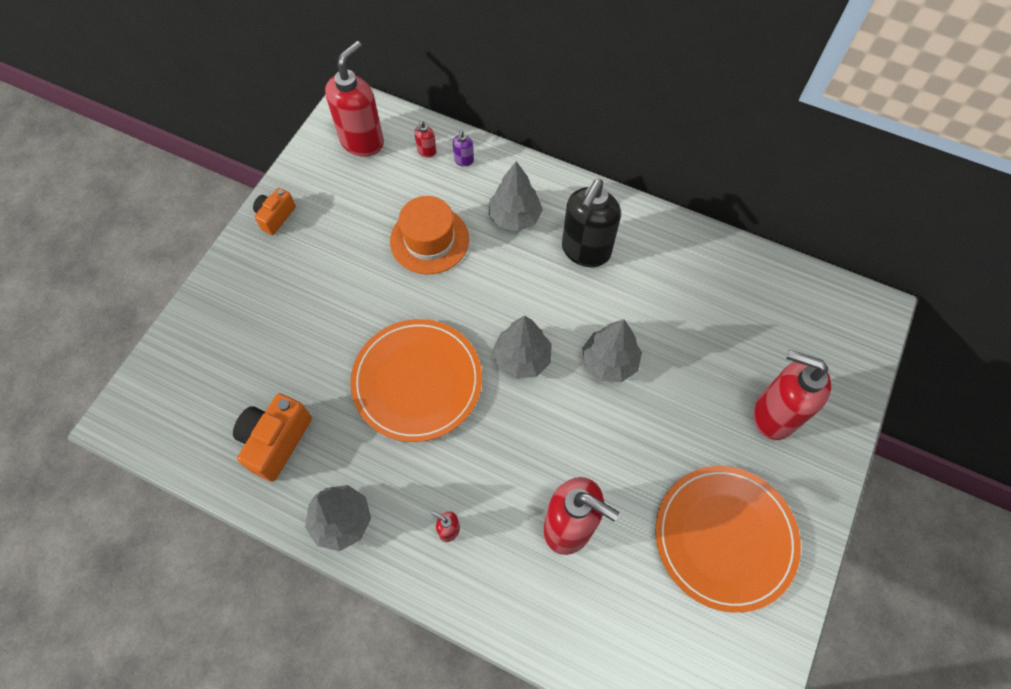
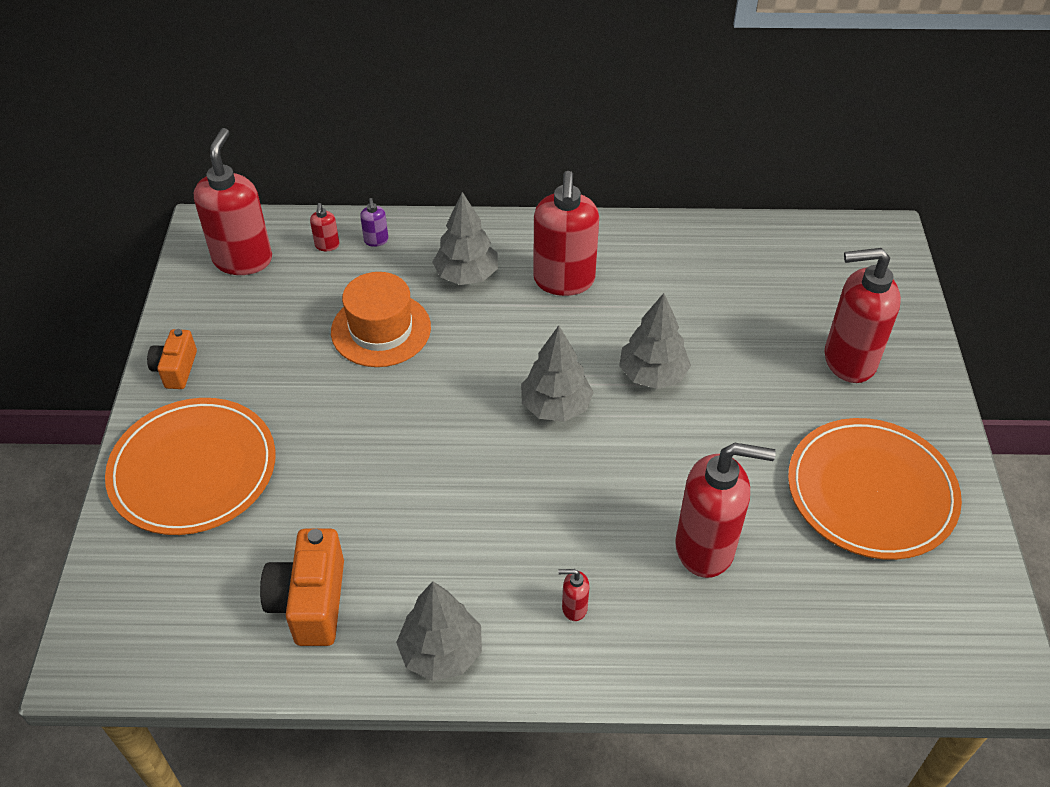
camera: 25 degrees left, 15 degrees down
orange plate [350,319,482,442] -> orange plate moved to [105,398,275,535]
black soap dispenser [562,179,621,267] -> red soap dispenser [533,171,599,296]

